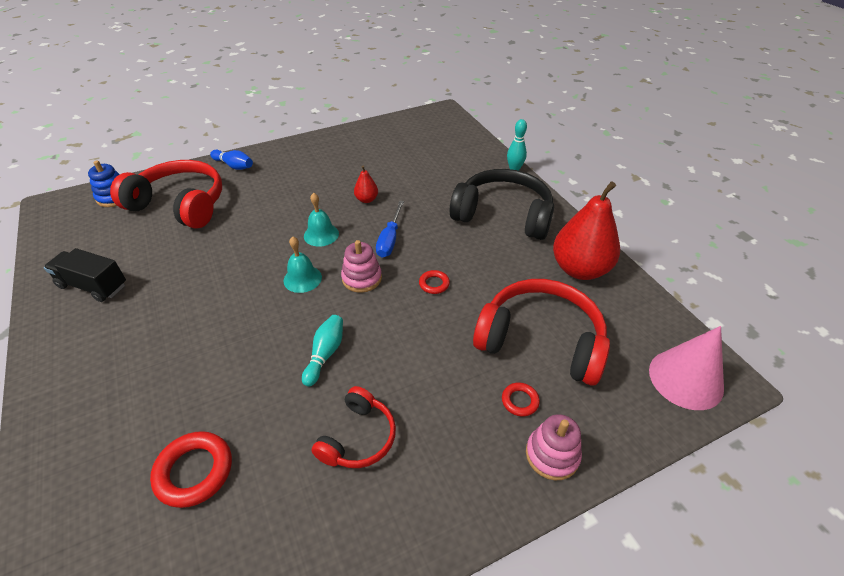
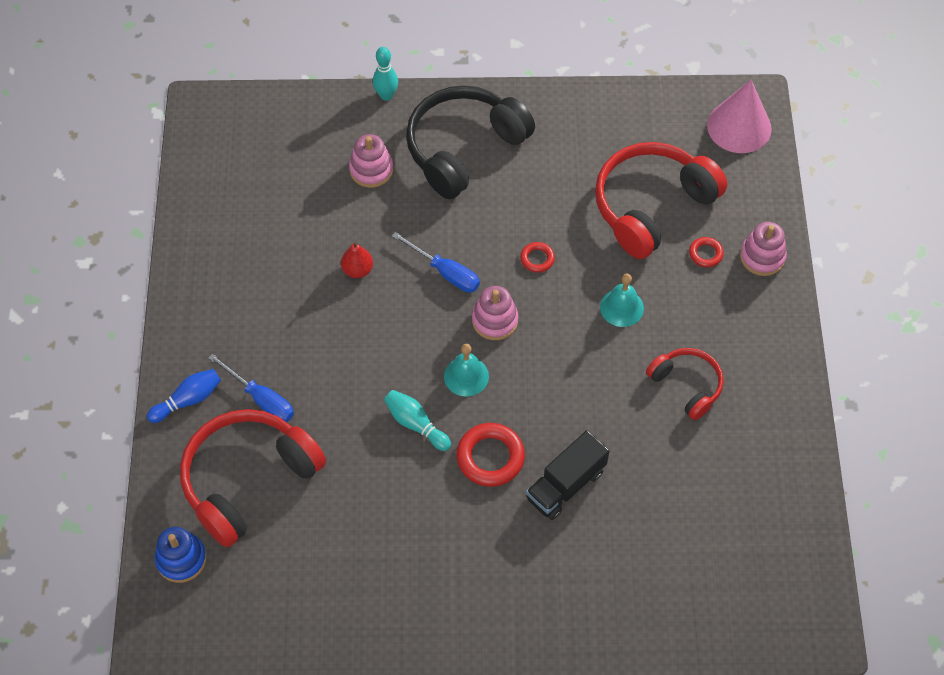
camera: 65 degrees left, 15 degrees up
black truck [44,248,126,302] -> black truck moved to [526,430,610,520]
red ring [150,431,232,508] -> red ring moved to [456,423,525,487]
turquoise bowling pin [302,315,343,387] -> turquoise bowling pin moved to [384,390,451,451]
turquoise bell [304,193,339,247] -> turquoise bell moved to [600,274,644,327]
red pear [553,181,620,280] -> none
none -> blue screwdriver [208,353,294,422]
none -> pink stacking toy [349,134,393,188]

